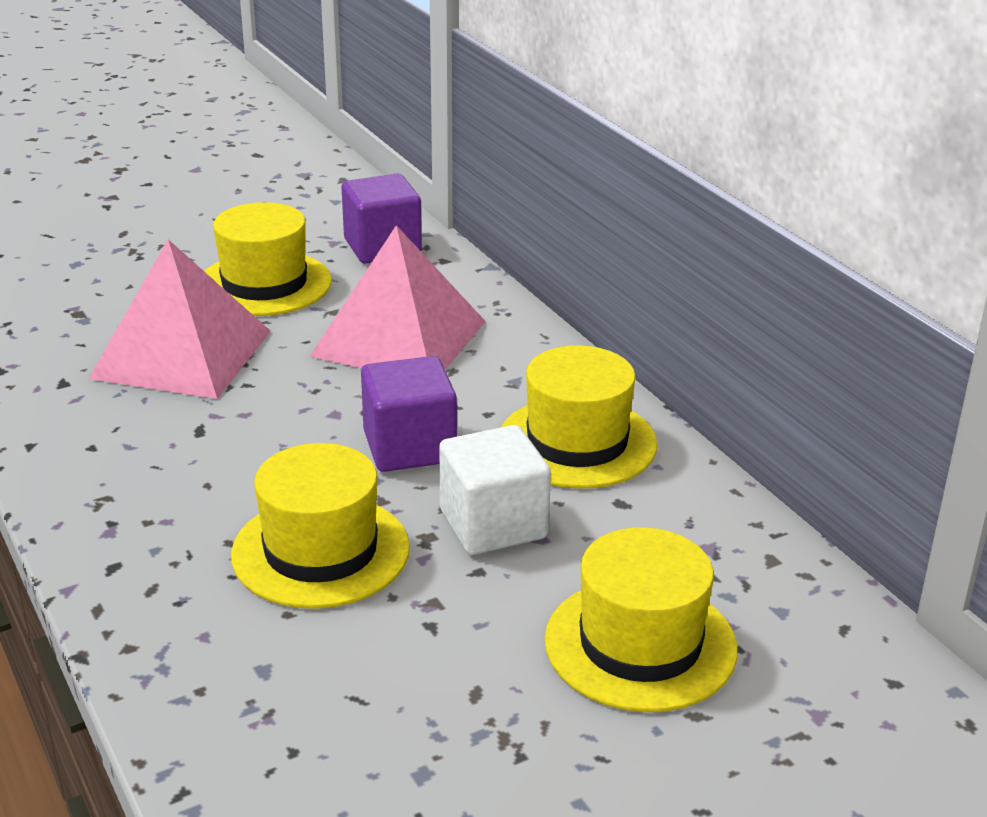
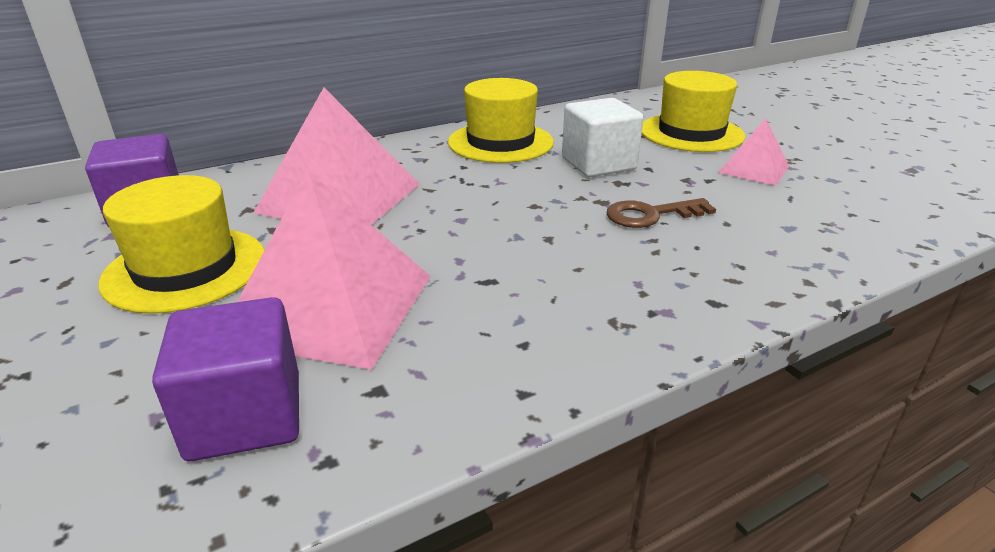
camera: 90 degrees left, 0 degrees up
yellow hat [231,443,410,609] -> brown key [607,198,716,228]
purple cube [361,356,457,472] -> purple cube moved to [152,297,299,461]
none -> pink pyramid [718,118,789,186]

